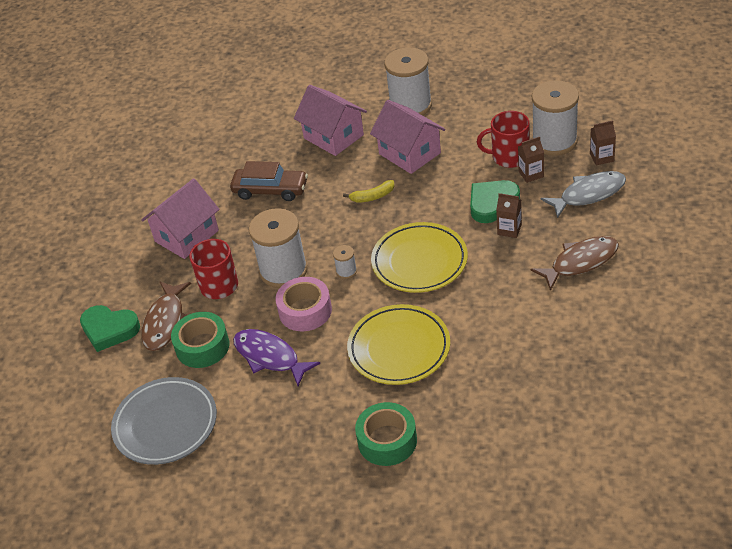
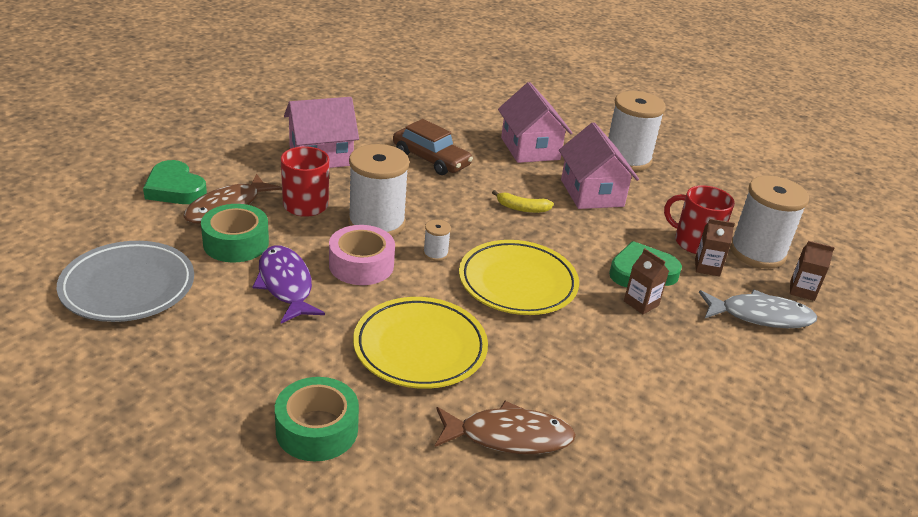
camera: 20 degrees right, 10 degrees down
brown fish [531,236,619,291] -> brown fish moved to [435,401,576,454]

